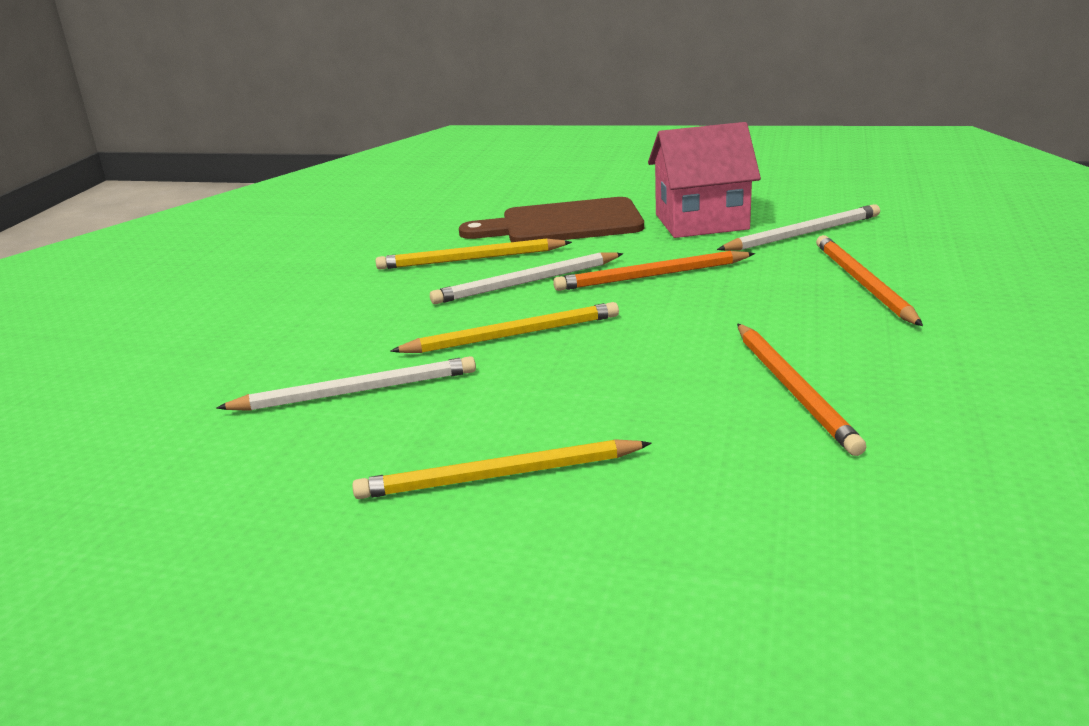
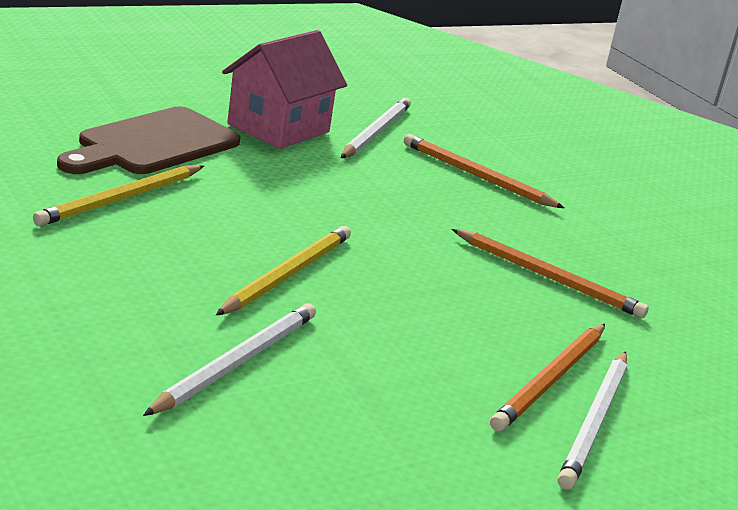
camera: 50 degrees left, 0 degrees up
yellow pencil [352,439,652,499] -> none
white pencil [430,253,624,304] -> white pencil moved to [558,351,627,489]
orange pencil [553,251,755,291] -> orange pencil moved to [490,324,605,431]

